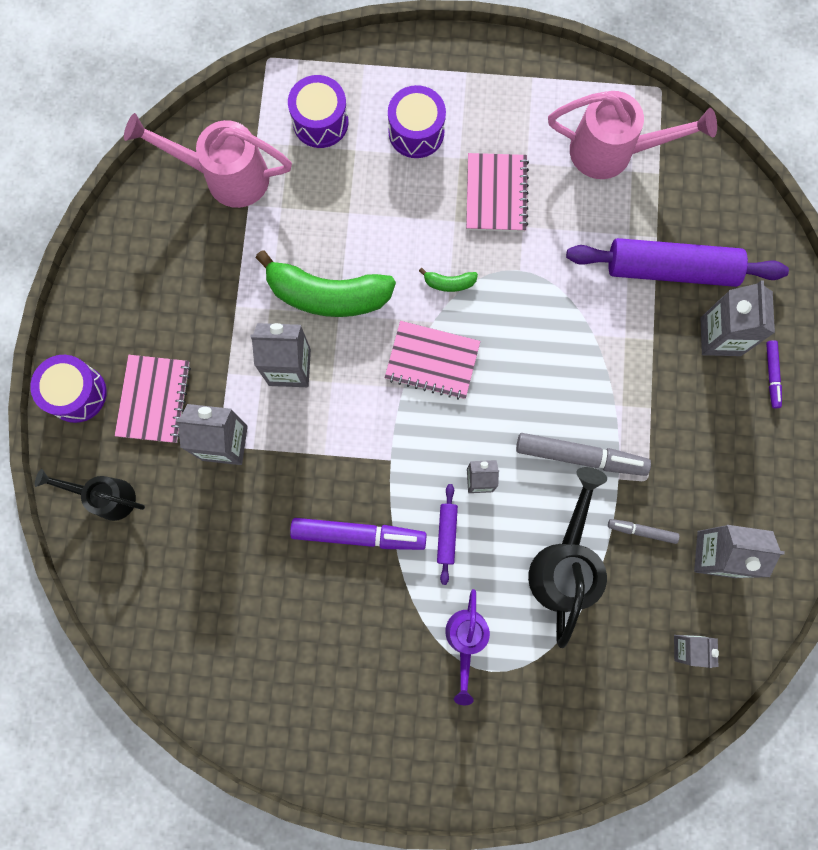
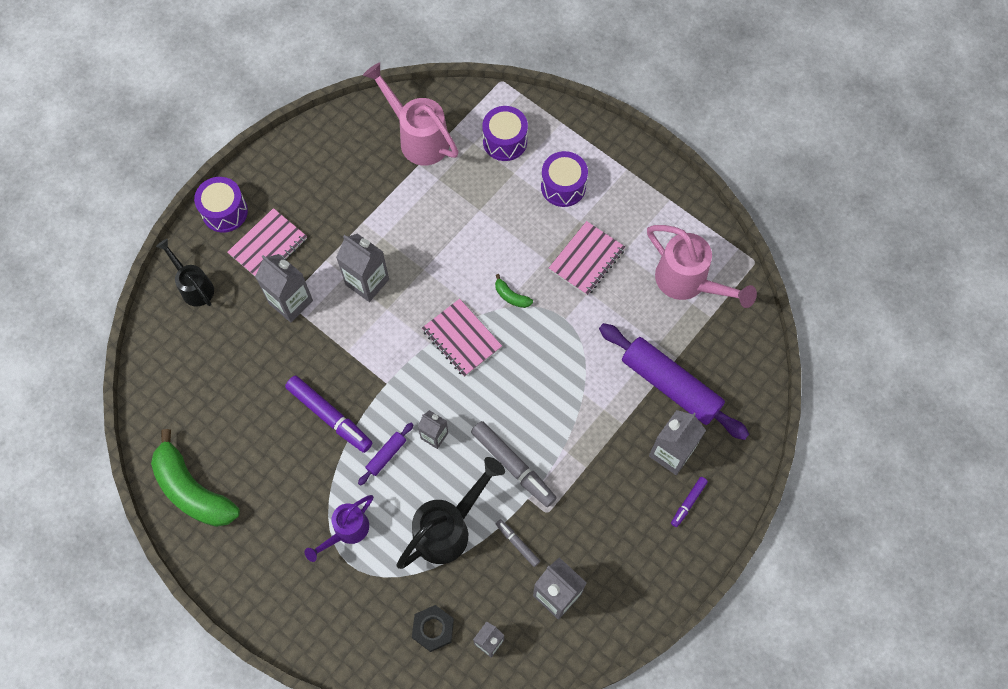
camera: 35 degrees right, 10 degrees down
green banana [256,250,396,317] -> green banana moved to [151,429,240,527]
none -> black nut [412,605,454,652]

